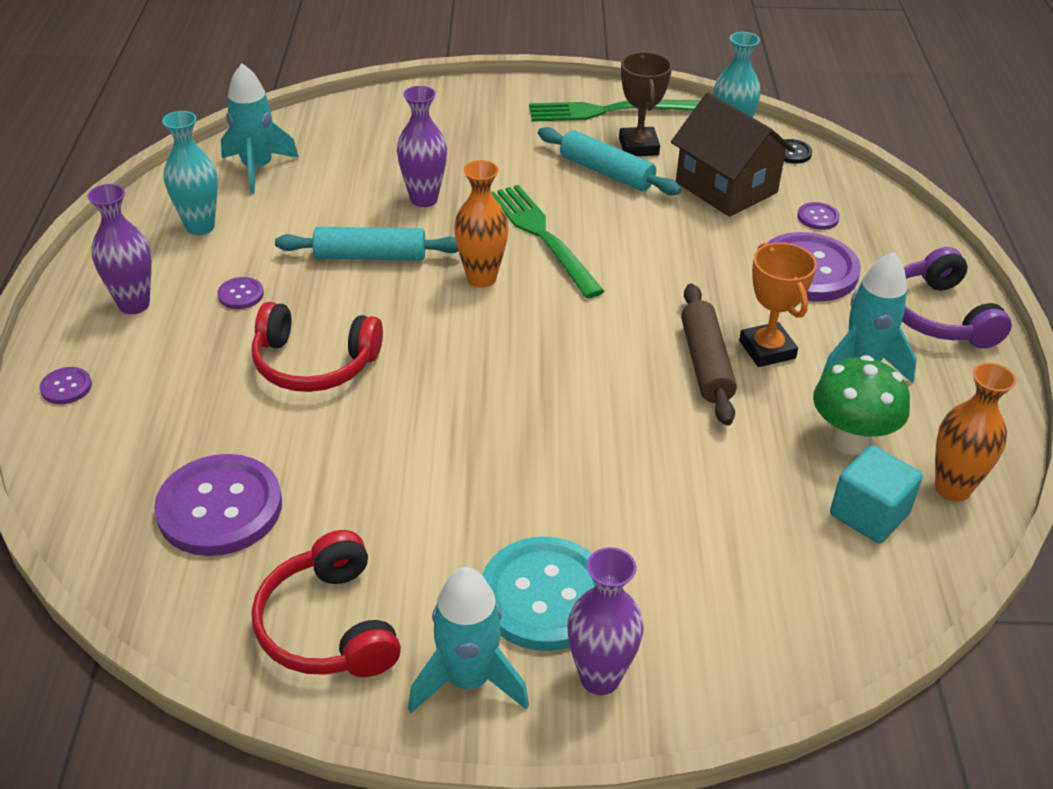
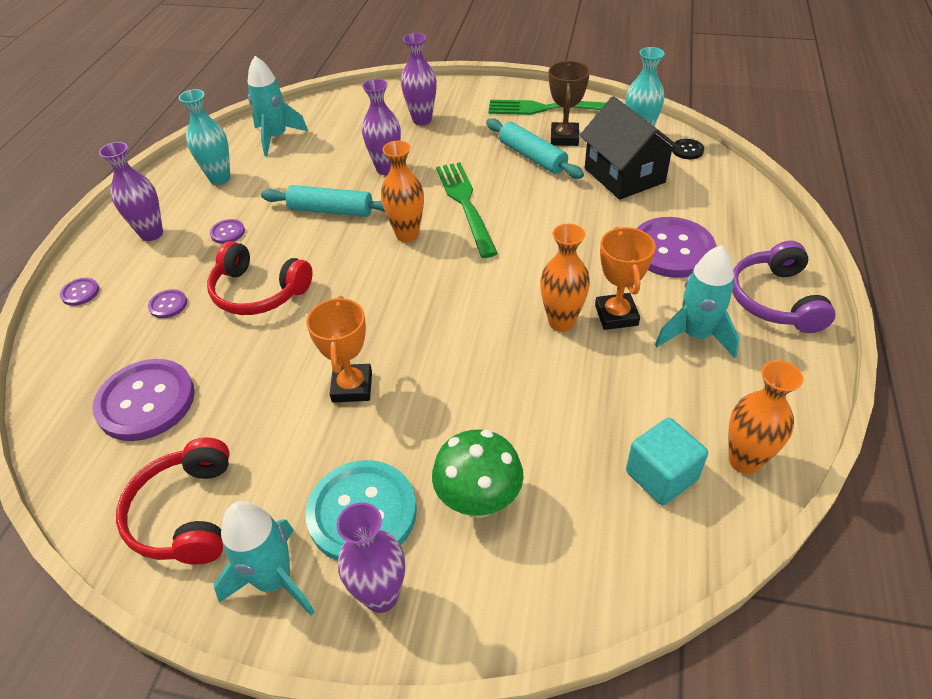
camera: 15 degrees right, 5 degrees up
brown house [671,93,795,217] -> black house [580,96,681,200]
brown rolling pin [681,284,737,426] -> orange vase [540,224,590,332]
purple button [797,202,840,230] -> purple button moved to [148,289,187,318]
green mushroom [813,355,910,455] -> green mushroom moved to [432,429,523,518]
none -> orange trophy [306,296,372,403]
none -> purple vase [401,33,437,125]

